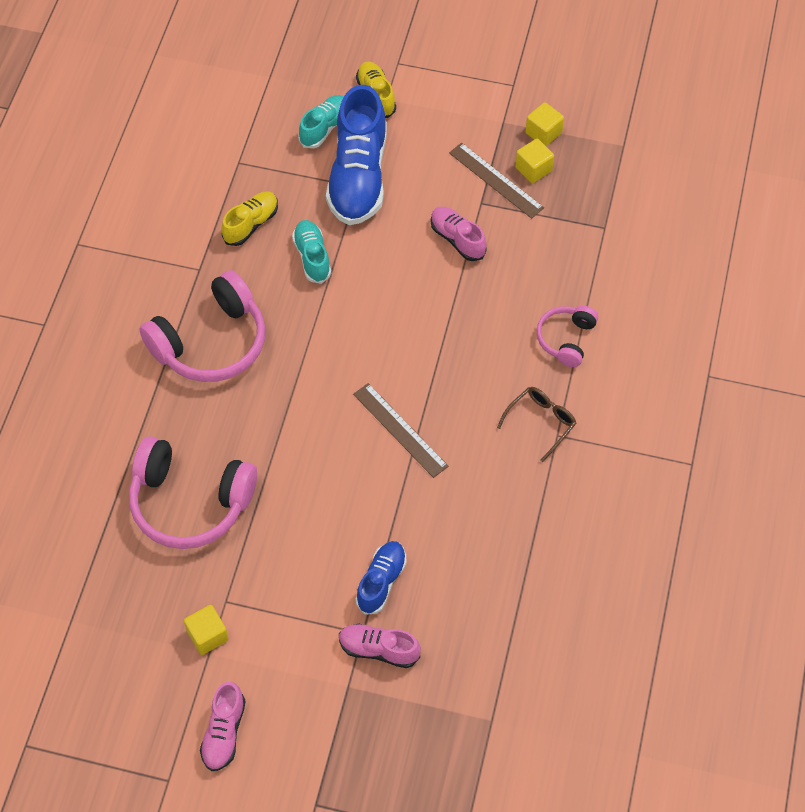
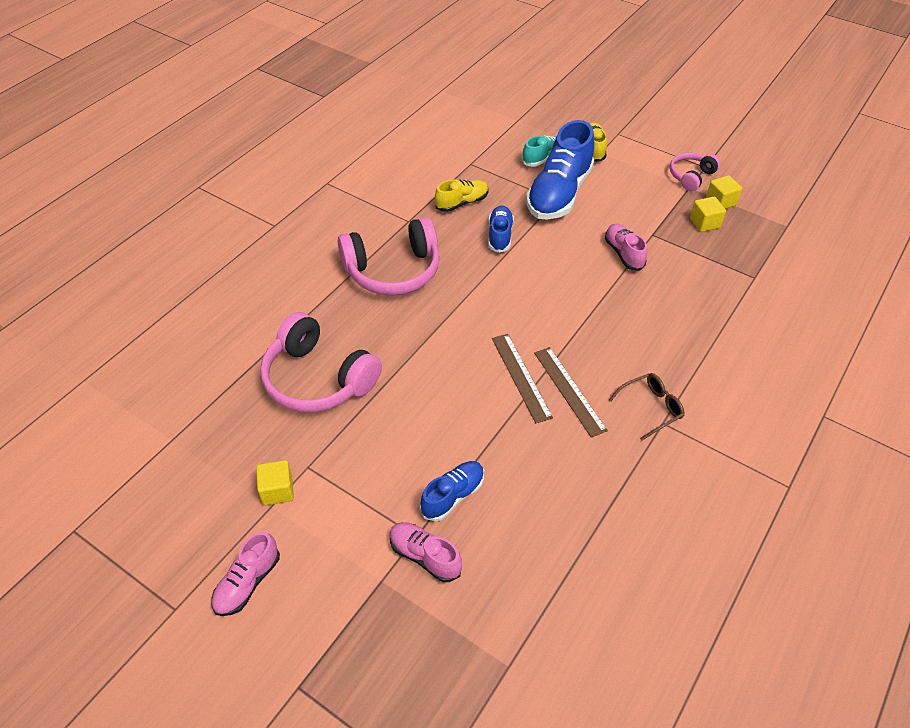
camera: 20 degrees right, 10 degrees down
turquoise shoe [292,220,331,284] -> blue shoe [488,206,514,253]
brown ruler [449,143,544,219] -> brown ruler moved to [534,347,608,438]
pink headphones [536,306,598,367] -> pink headphones moved to [670,153,721,191]

